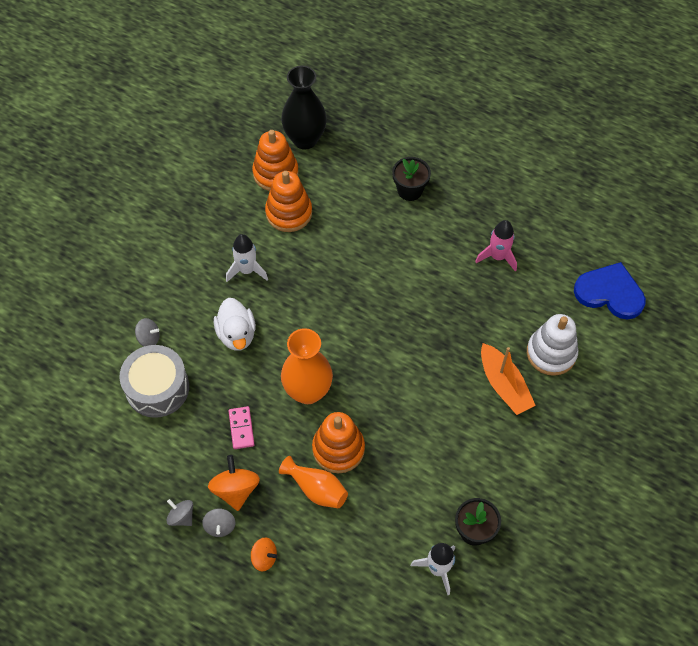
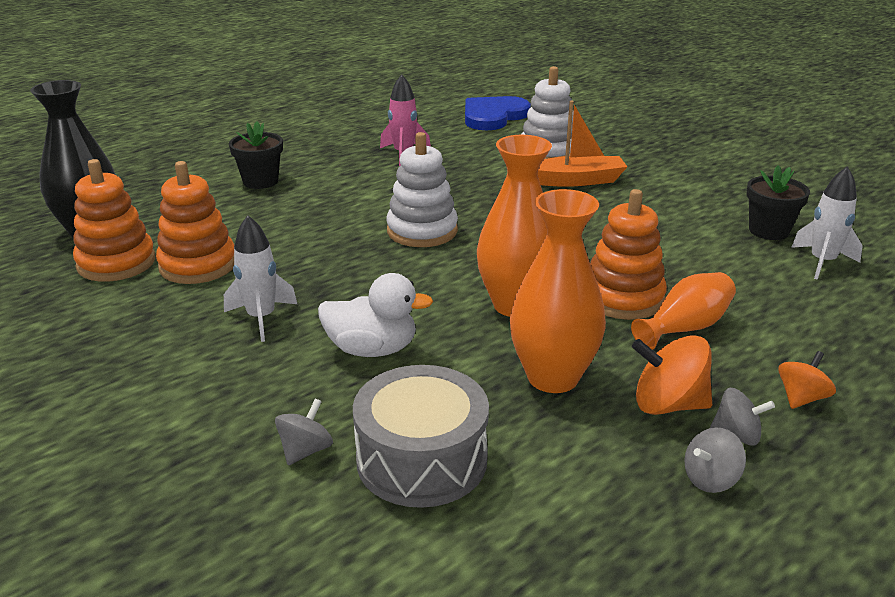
camera: 70 degrees left, 30 degrees down
pink domino [229,406,255,449] -> orange vase [510,189,606,393]
none -> white stacking toy [386,132,458,247]

